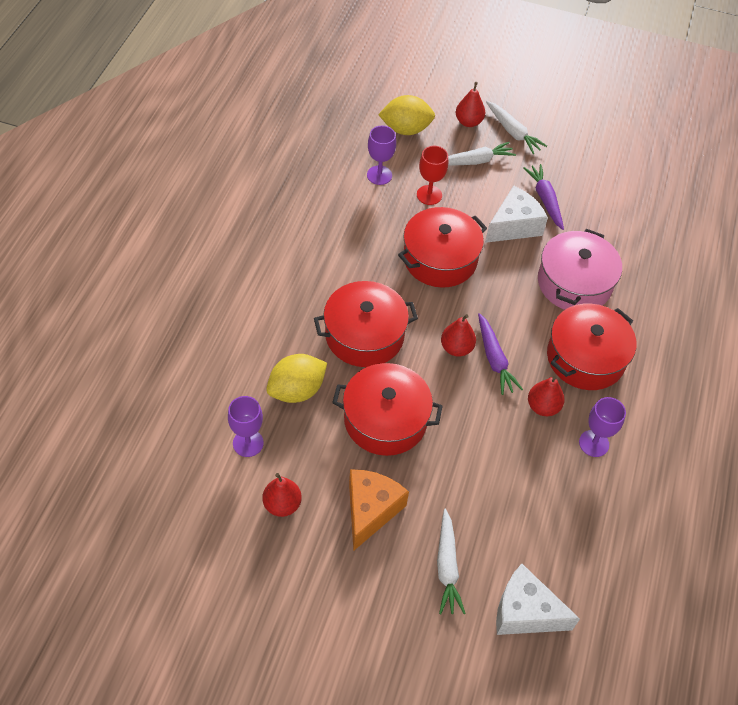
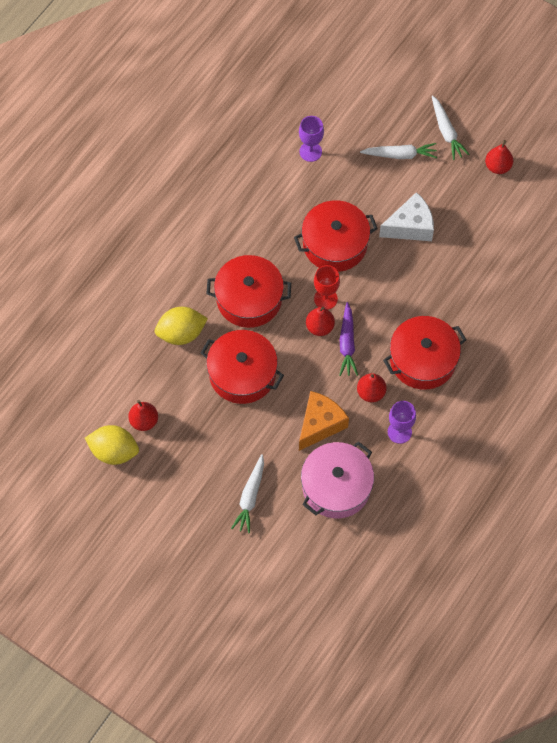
camera: 20 degrees right, 10 degrees up
purple goblet [228,396,264,457] -> none
orange cheese [349,469,409,551] -> orange cheese moved to [299,391,349,451]
yellow lemon [378,95,435,135] -> yellow lemon moved to [85,425,139,465]
red goblet [417,146,448,205] -> red goblet moved to [314,265,340,310]
red pear [456,82,485,127] -> red pear moved to [485,140,513,174]
white cheese [496,564,580,635] -> none
purple carrot [523,164,564,230] -> none
pink pot [538,229,622,310] -> pink pot moved to [301,441,374,518]

